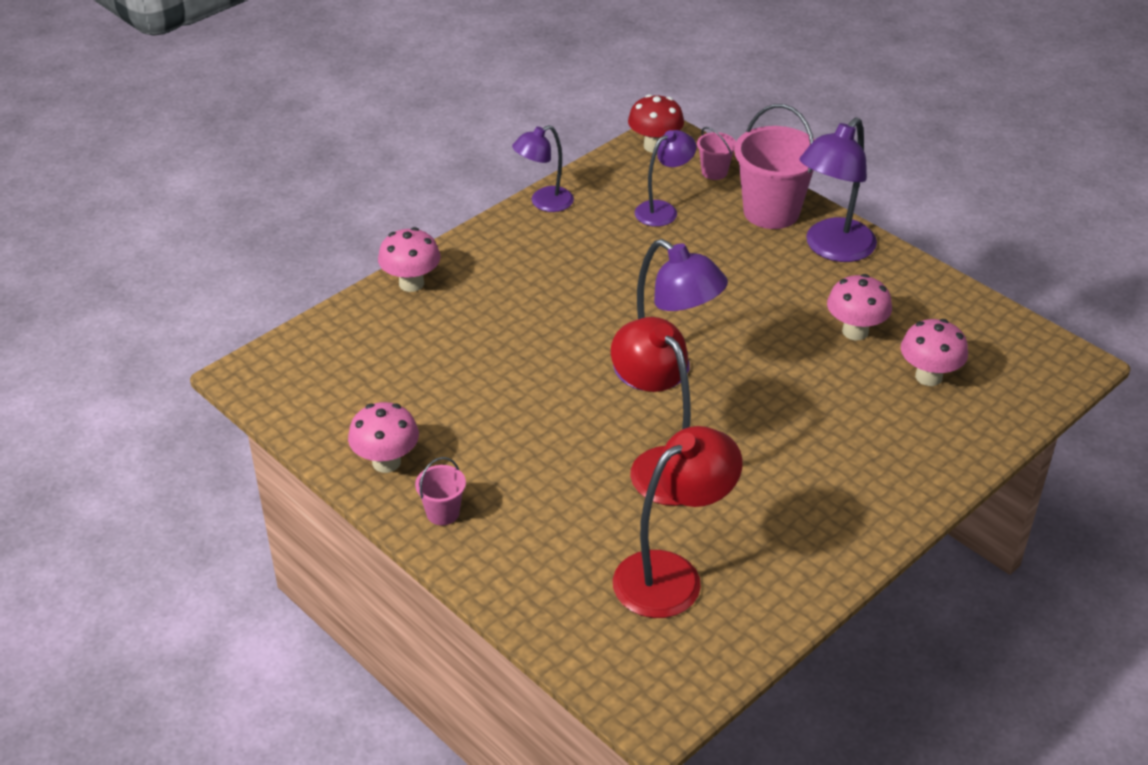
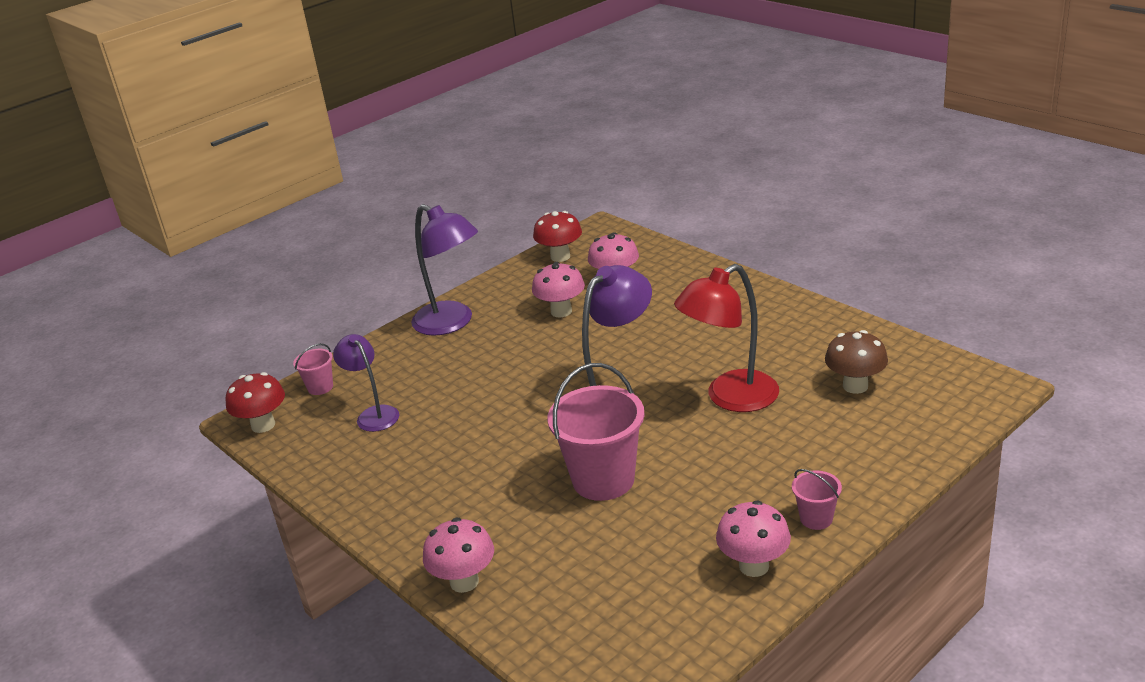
camera: 85 degrees left, 10 degrees down
purple lamp [512,125,574,212] -> none
red lamp [613,426,742,618] -> brown mushroom [825,330,888,394]
pink bucket [734,104,815,229] -> pink bucket moved to [547,363,645,501]
none -> red mushroom [533,211,582,262]

